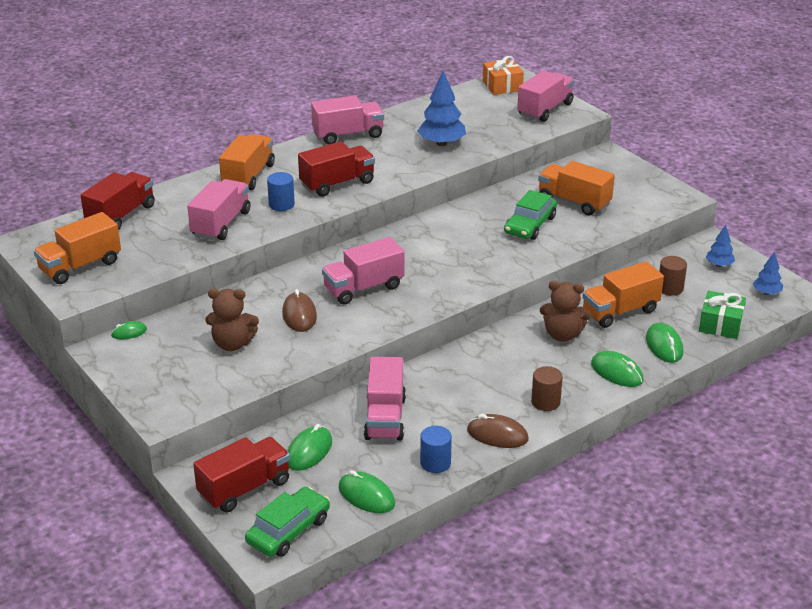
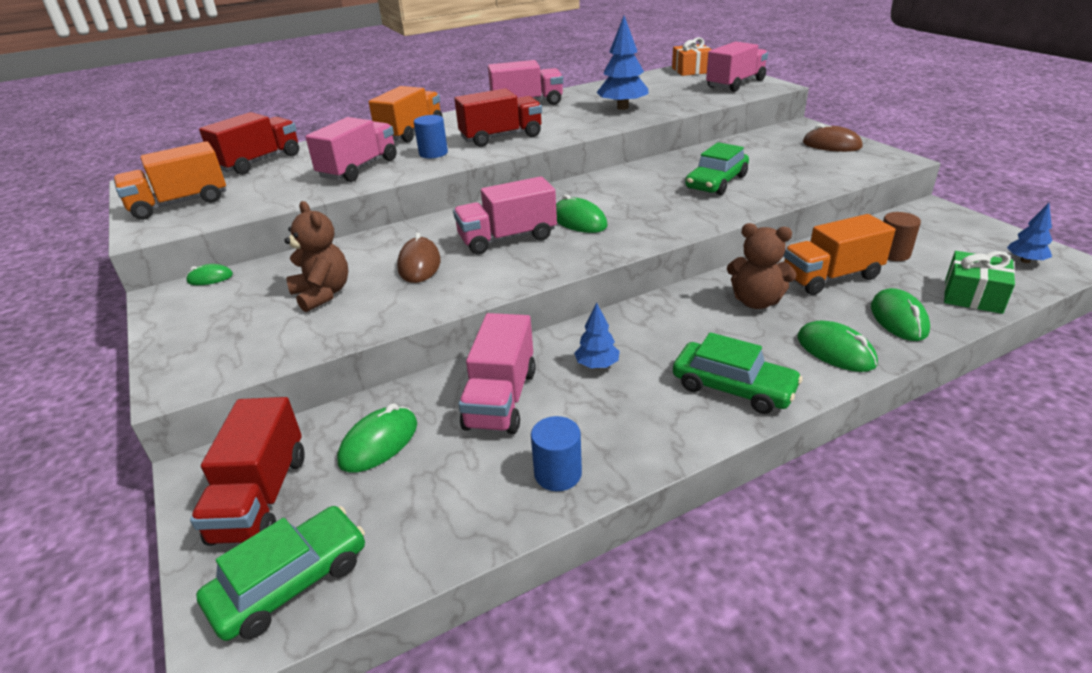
camera: 10 degrees right, 0 degrees up
red truck [193,437,290,513] -> red truck turned 120 degrees clockwise [190,397,305,546]
brown teddy bear [205,288,259,351] -> brown teddy bear turned 135 degrees counterclockwise [284,201,348,312]
green mouse [338,470,395,513] -> green mouse moved to [556,194,608,233]
brown mouse [467,414,529,448] -> brown mouse moved to [803,124,862,152]
brown cylinder [531,366,563,411] -> green car [673,332,803,414]
orange truck [538,161,615,215] -> none
blue tree [706,225,735,267] -> blue tree moved to [574,303,620,368]

